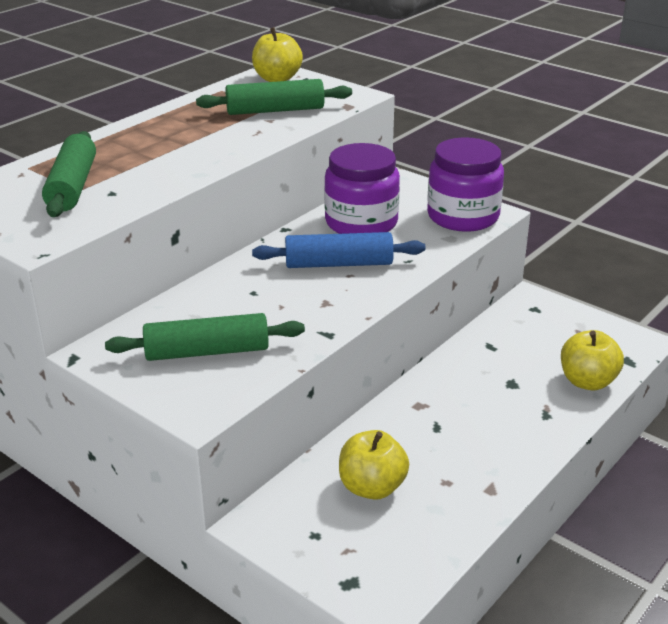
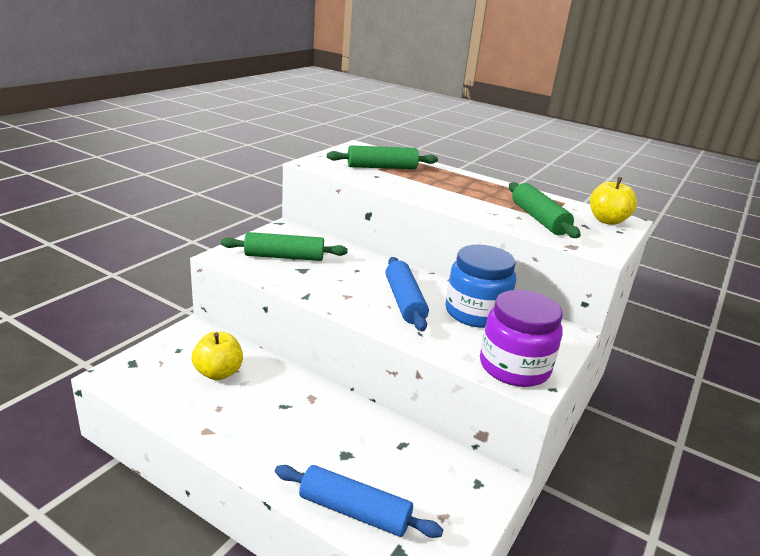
camera: 80 degrees right, 5 degrees down
green rolling pin [105,313,305,361] -> green rolling pin turned 75 degrees counterclockwise [221,232,348,261]
purple jar [324,143,400,234] -> blue jar [446,245,516,328]
yellow apple [561,330,624,390] -> blue rolling pin [275,465,443,538]

